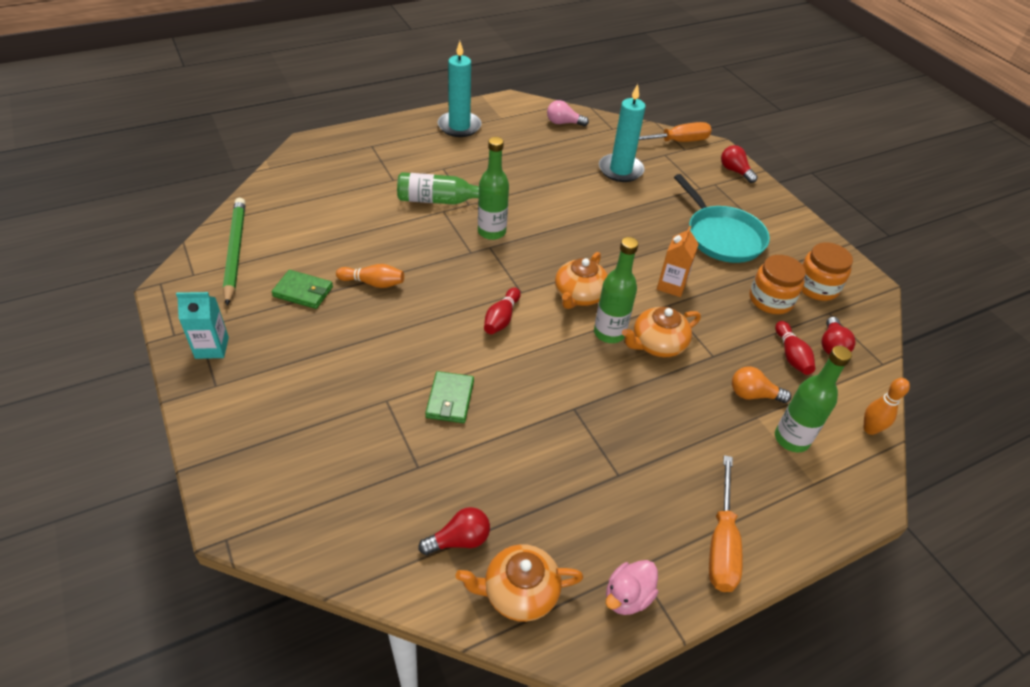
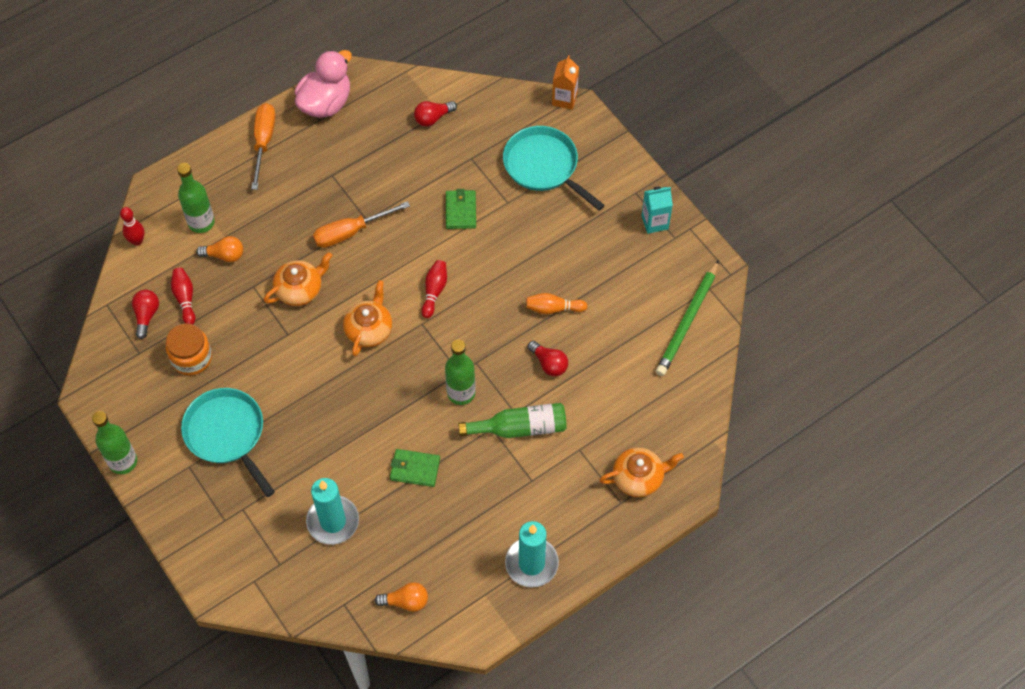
camera: 175 degrees right, 15 degrees up
green pencil [223,198,246,305] -> green pencil turned 45 degrees clockwise [656,260,719,376]
green wallet [271,270,333,309] -> green wallet moved to [390,449,440,487]
orange teapot [456,544,583,622] -> orange teapot moved to [600,447,684,497]
pink light bulb [547,100,589,126] -> orange light bulb [375,582,428,612]
green bottle [594,237,638,343] -> green bottle moved to [92,411,137,474]
pink duck [606,560,658,615] -> pink duck [294,50,352,118], size x1.77
orange screwdriver [639,122,712,142] -> orange screwdriver moved to [313,201,410,248]
orange carton [657,226,699,297] -> orange carton moved to [552,55,579,110]
red light bulb [721,145,758,183] -> red light bulb moved to [528,341,568,376]
orange jar [801,242,853,301] -> none
orange bowling pin [863,378,910,435] -> red bowling pin [120,207,145,246]
none -> turquoise pan [503,126,605,211]

